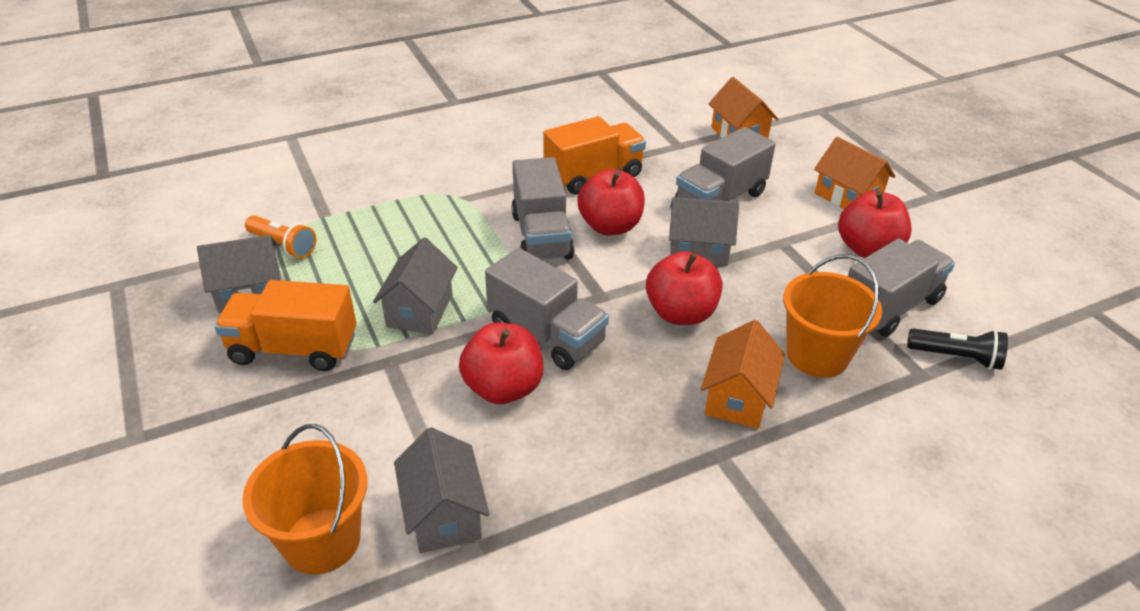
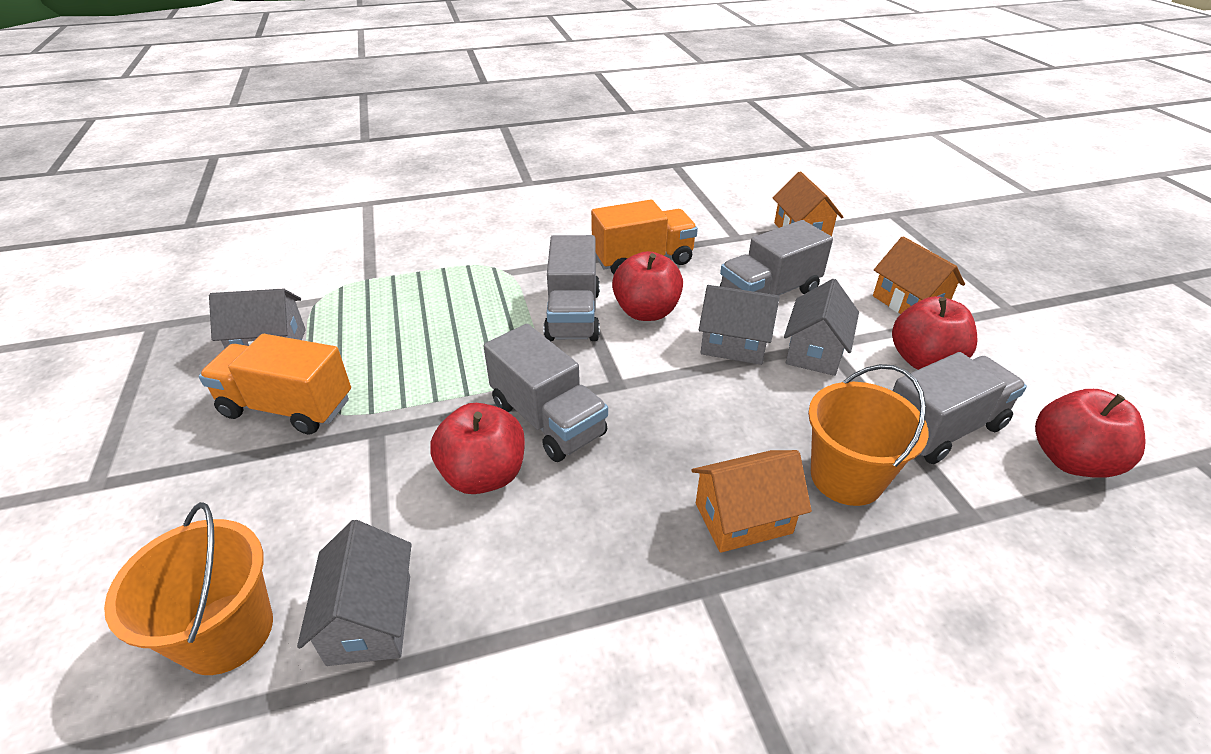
camera: 10 degrees right, 0 degrees up
orange flashlight [245,215,316,258] -> none
grey house [373,238,458,334] -> grey house moved to [784,279,859,376]
red apple [646,251,723,325] -> red apple moved to [1035,389,1146,478]
orange house [701,320,785,429] -> orange house turned 45 degrees clockwise [691,450,812,553]
black flashlight [907,328,1008,370] -> none

